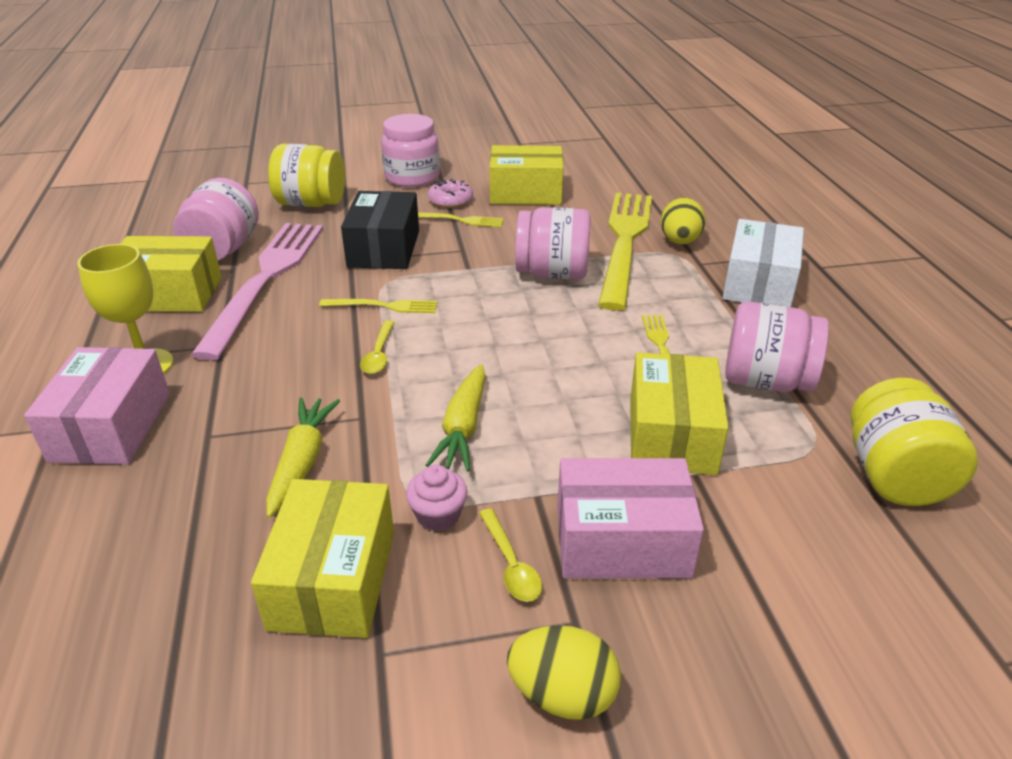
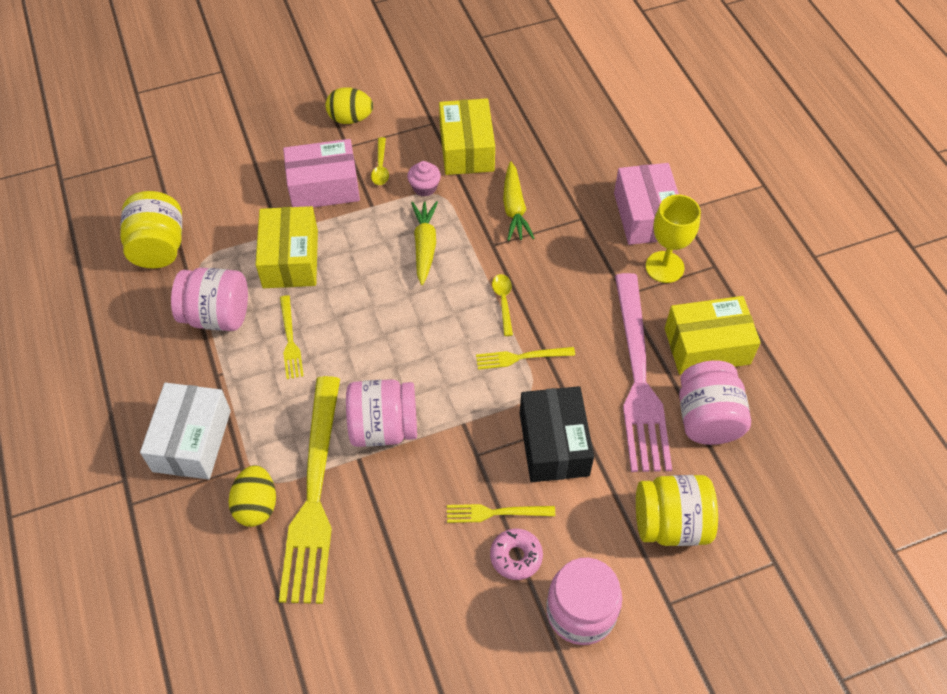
camera: 170 degrees right, 20 degrees up
yellow spoon [479,508,542,602] -> yellow spoon turned 150 degrees counterclockwise [371,137,389,185]
yellow box [490,145,564,205] -> none

